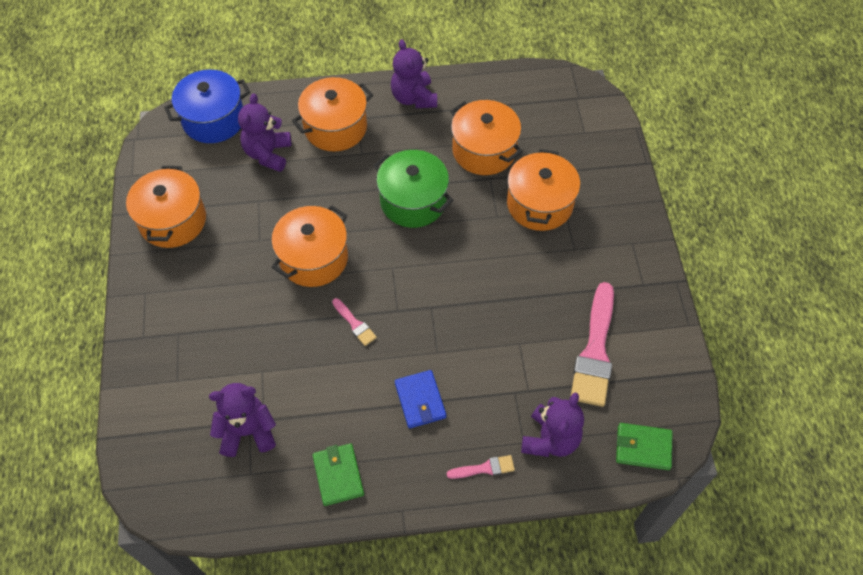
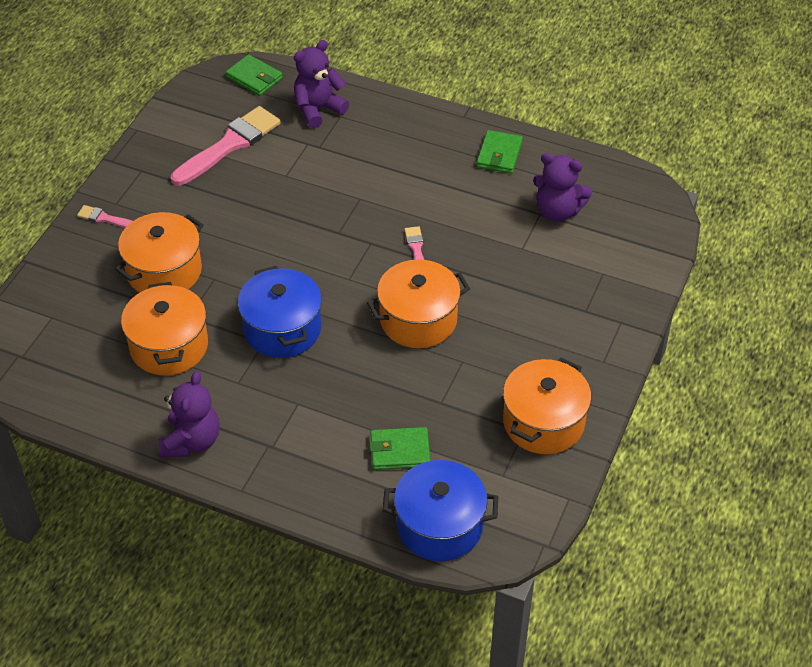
camera: 150 degrees left, 10 degrees down
purple teddy bear [238,93,292,172] -> green wallet [370,427,431,470]
orange pot [292,77,373,152] -> none
green pot [373,150,453,228] -> blue pot [238,266,322,358]
blue wallet [395,370,446,428] -> none
pink brush [447,455,515,479] -> pink brush moved to [77,205,132,228]

